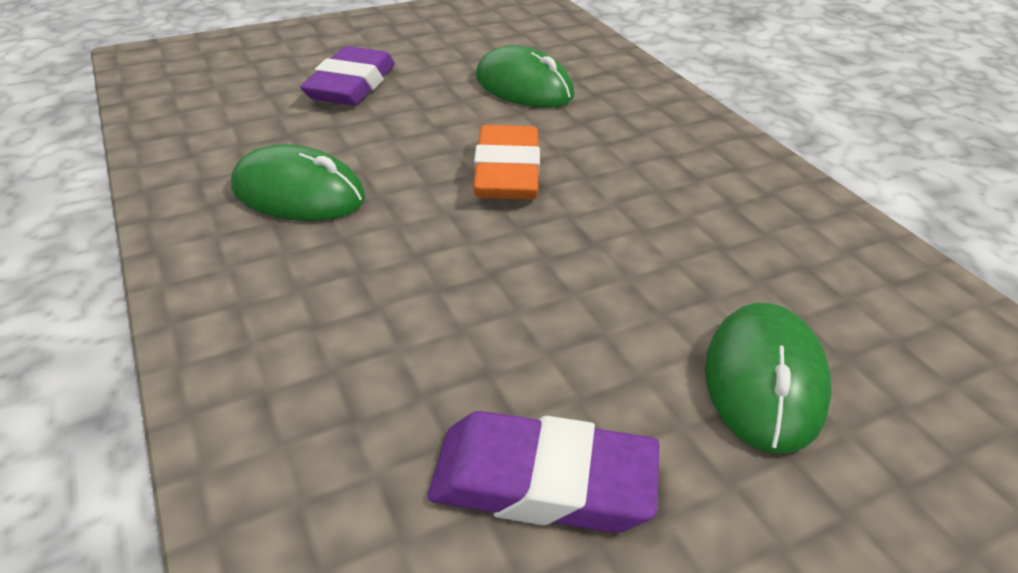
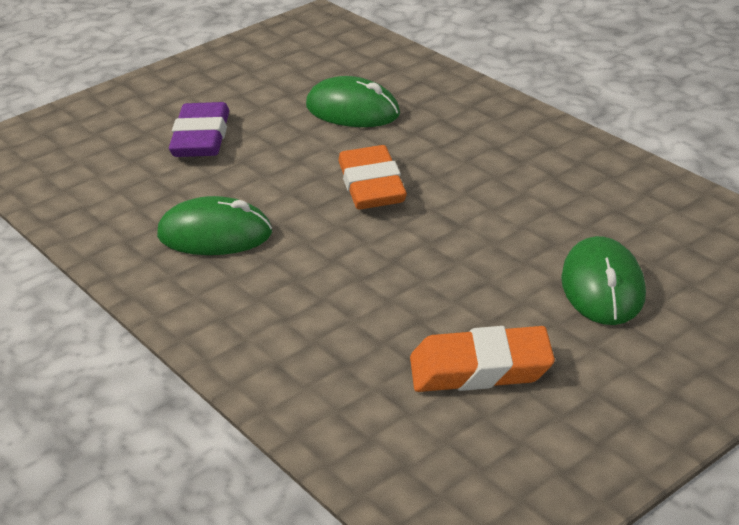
camera: 10 degrees left, 5 degrees down
purple eraser [428,411,659,533] -> orange eraser [410,326,555,392]

